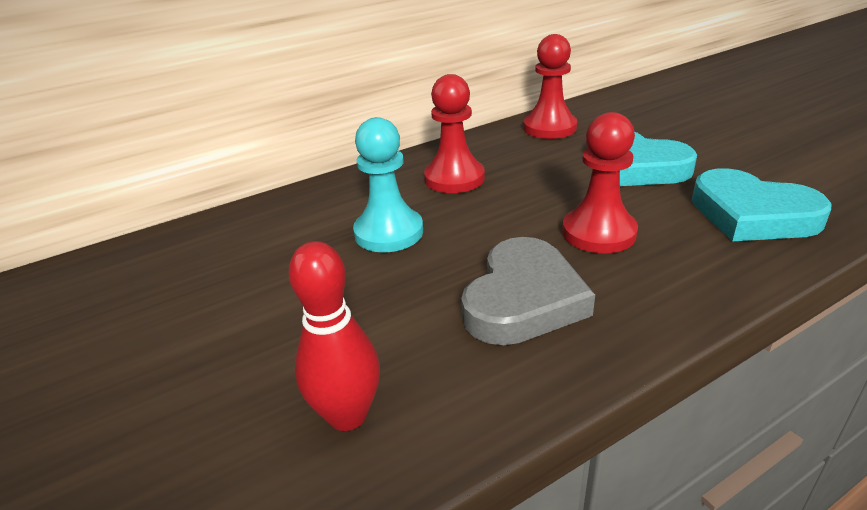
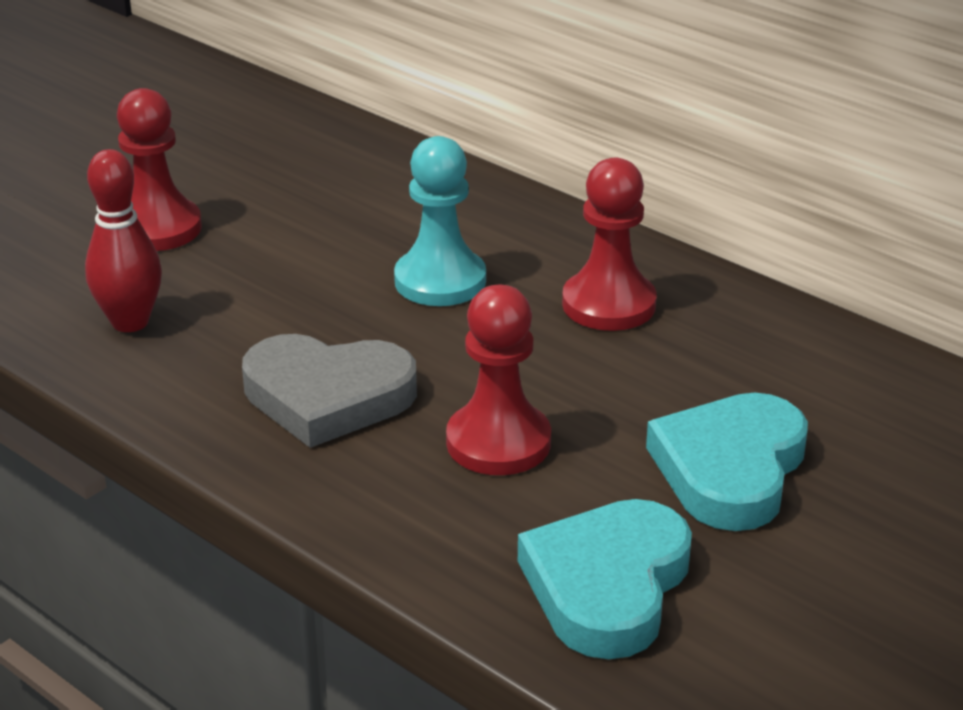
camera: 70 degrees right, 0 degrees up
red pawn [524,34,577,139] -> red pawn moved to [117,88,202,251]

